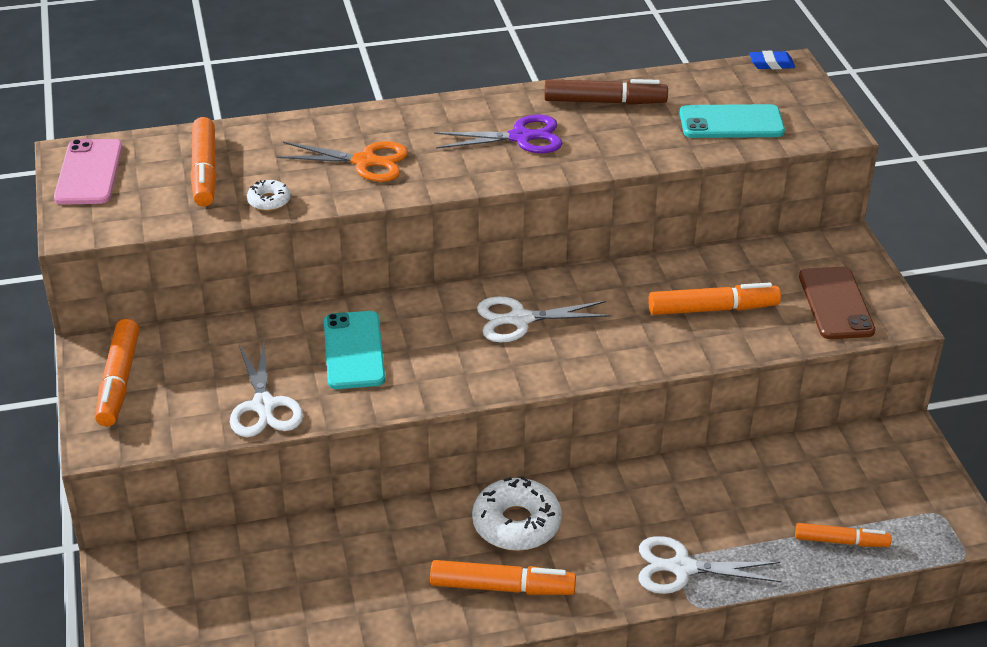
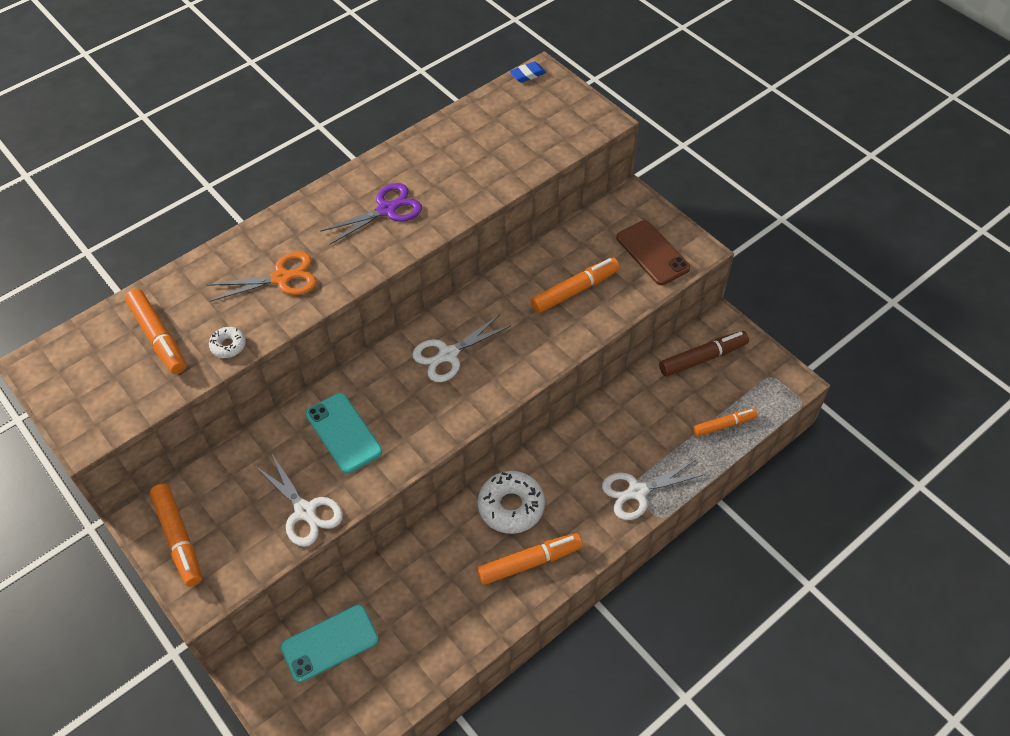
camera: 25 degrees left, 15 degrees up
pink phone [54,139,122,205] -> none
brown marker [544,79,668,105] -> brown marker moved to [659,331,749,377]
turquoise phone [680,104,785,138] -> turquoise phone moved to [281,604,379,683]

